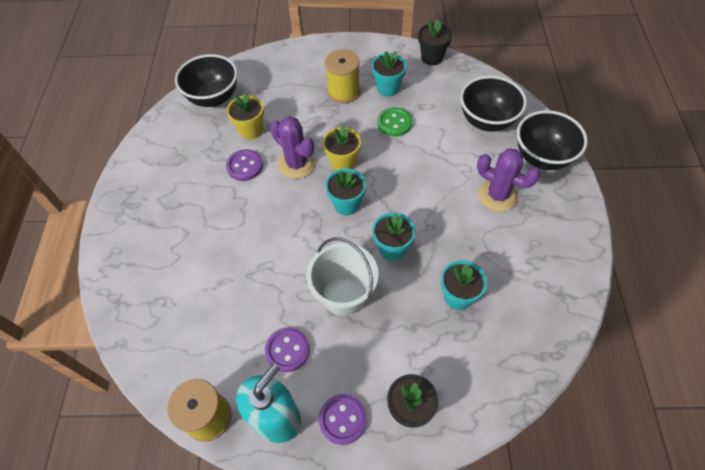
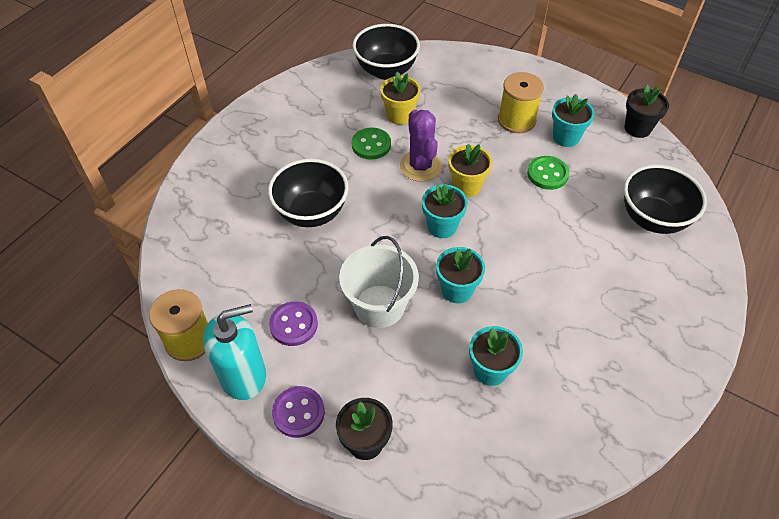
camera: 30 degrees right, 5 degrees down
purple button [226,149,263,181] -> green button [351,128,391,160]
purple cactus [477,149,540,212] -> none
black bowl [517,110,588,170] -> black bowl moved to [268,159,349,227]

